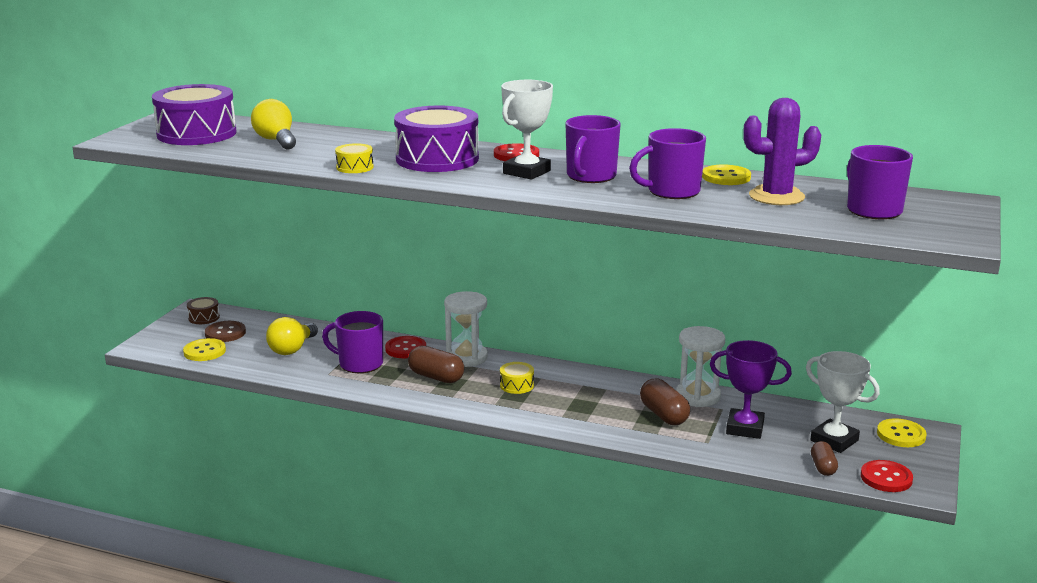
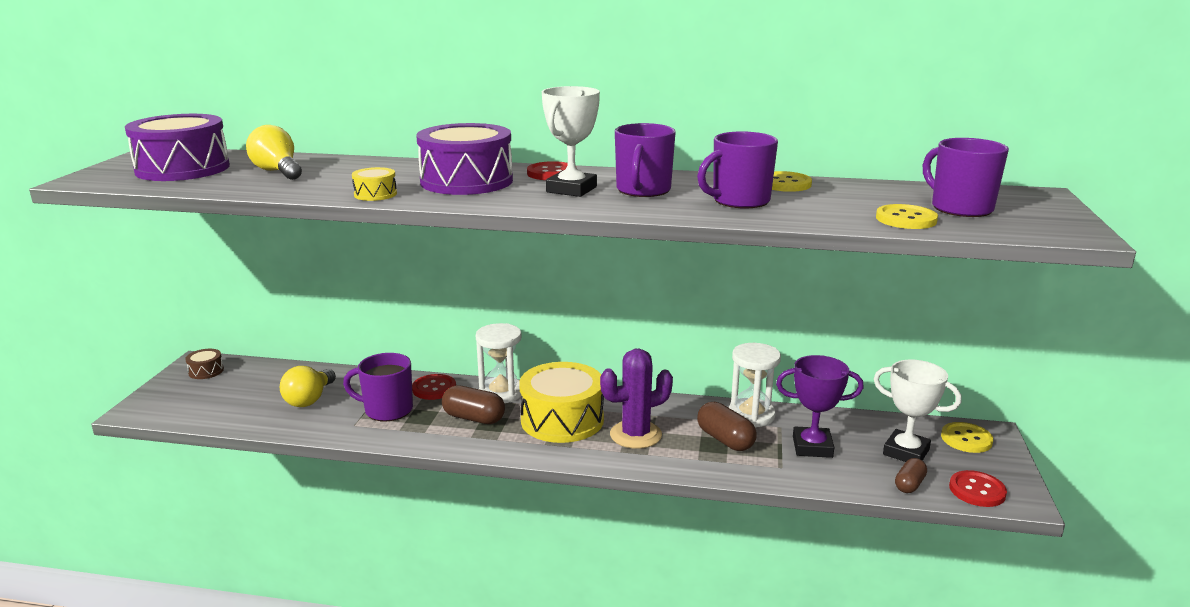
camera: 10 degrees left, 0 degrees up
yellow button [183,338,226,361] -> yellow button moved to [876,204,938,229]
brown button [205,321,246,342] -> none
yellow drum [500,362,534,394] -> yellow drum [519,362,604,443], size x2.29
purple cactus [743,98,821,205] -> purple cactus moved to [600,349,673,449]
brown capsule [811,441,838,476] -> brown capsule turned 45 degrees clockwise [895,458,927,493]

